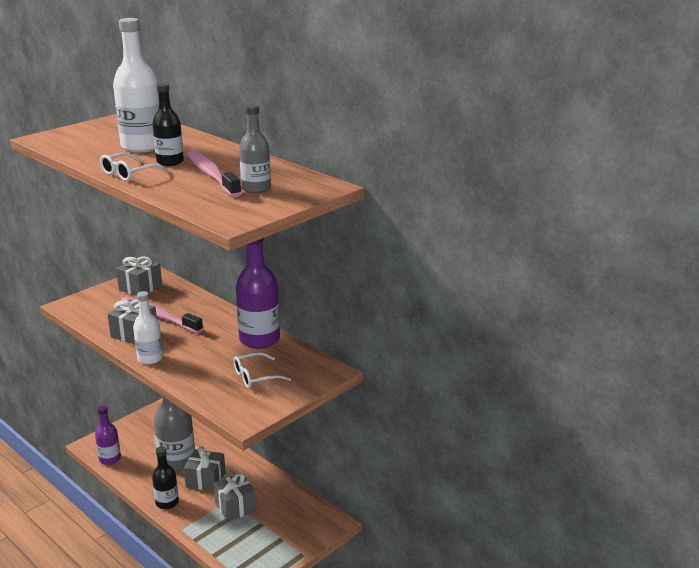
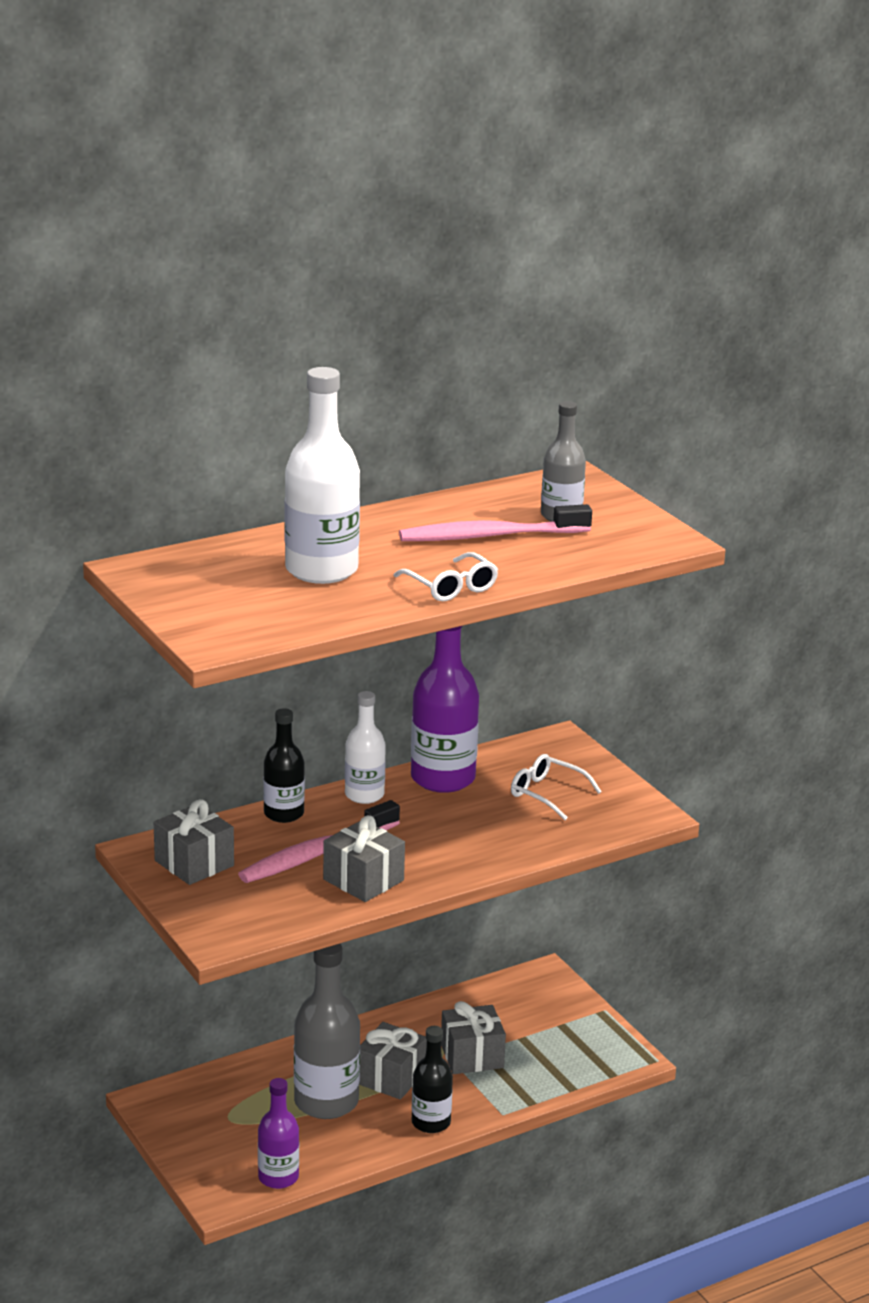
camera: 75 degrees left, 0 degrees up
white bottle [133,291,163,364] -> white bottle moved to [345,691,386,804]
black bottle [152,83,184,166] -> black bottle moved to [263,708,305,823]
white glasses [233,352,291,388] -> white glasses turned 135 degrees clockwise [511,754,602,820]

